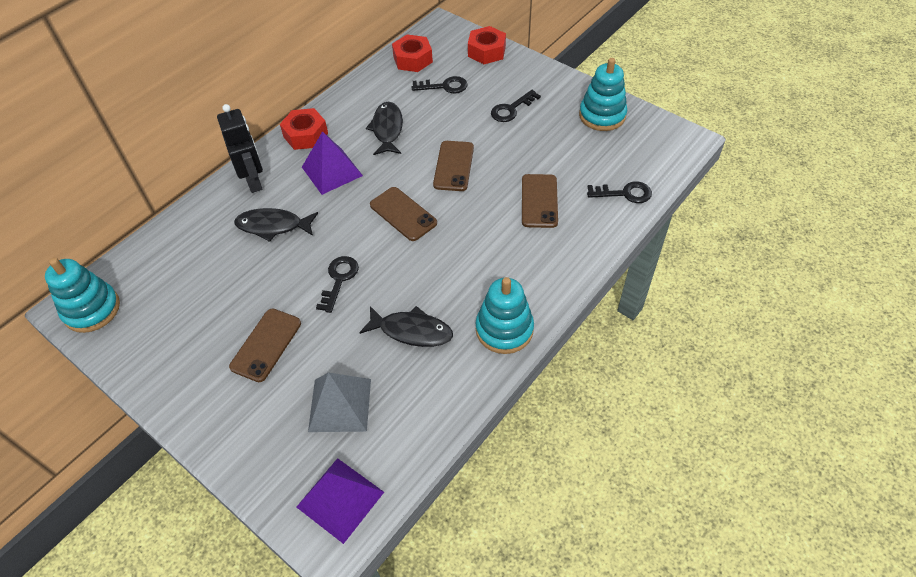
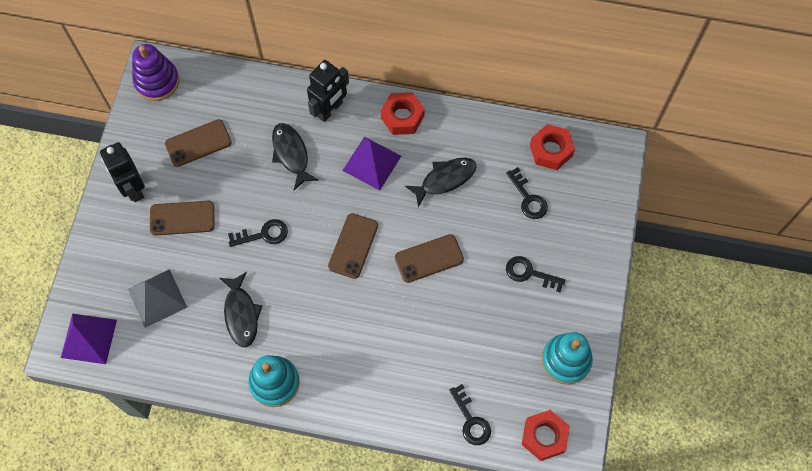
camera: 60 degrees right, 15 degrees up
turquoise stacking toy [45,258,120,333] -> purple stacking toy [132,44,179,101]
red nut [468,26,506,64] -> red nut moved to [522,410,570,461]
brown phone [522,174,558,228] -> brown phone moved to [165,119,232,167]
none -> black robot [100,142,145,202]

